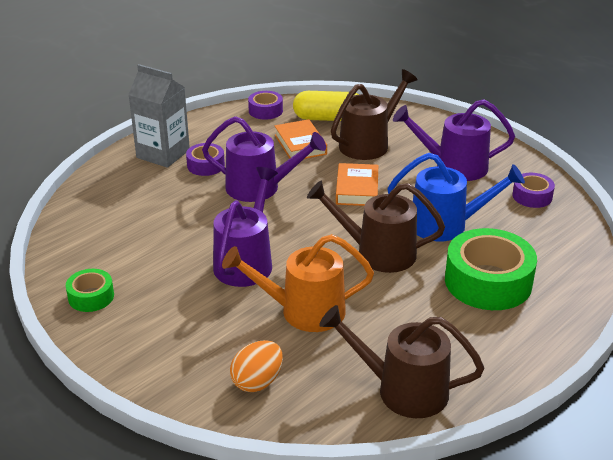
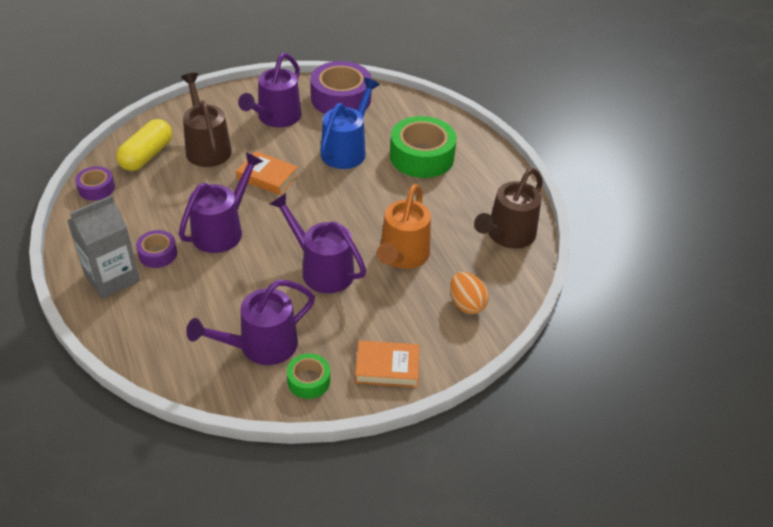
camera: 70 degrees left, 10 degrees up
orange book [274,119,327,159] -> orange book moved to [355,341,419,387]
brown watering can [307,181,445,273] -> none
purple tape [512,173,555,208] -> purple tape [310,61,372,114], size x1.95
none -> purple watering can [186,280,315,365]

